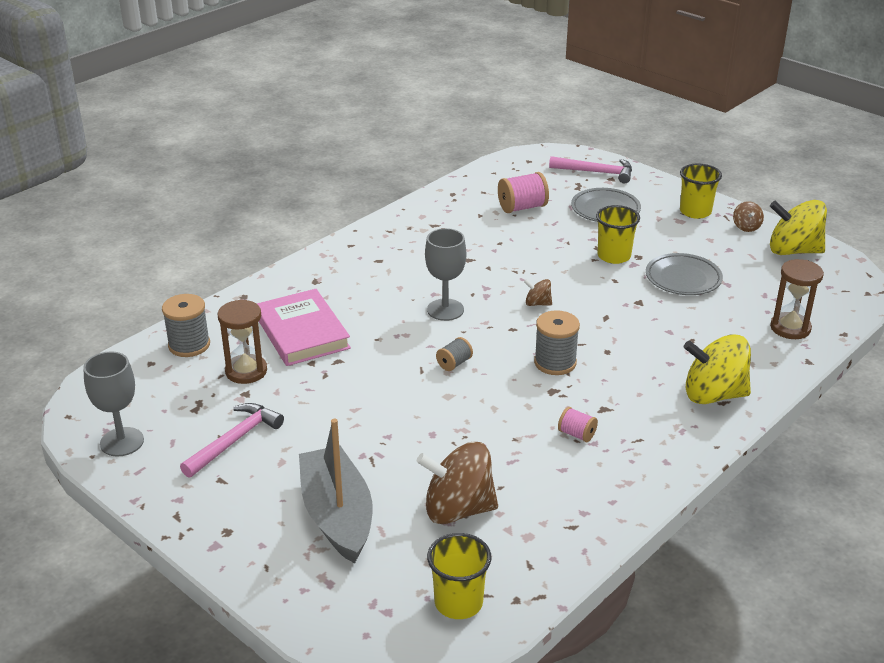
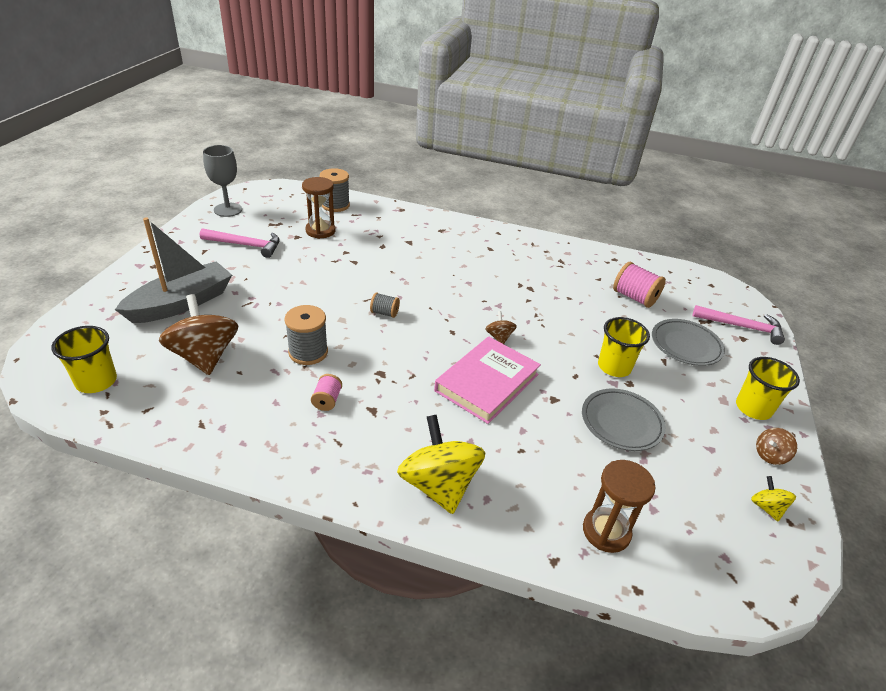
camera: 60 degrees right, 5 degrees up
pink book [257,289,351,366] -> pink book moved to [434,336,541,424]
grey goblet [425,228,466,321] -> none
grey spool [534,310,580,375] -> grey spool moved to [284,305,328,365]
pink hammer [549,156,632,183] -> pink hammer turned 60 degrees counterclockwise [693,305,785,345]
yellow spinning top [770,200,827,255] -> yellow spinning top [751,476,796,521], size x0.46

